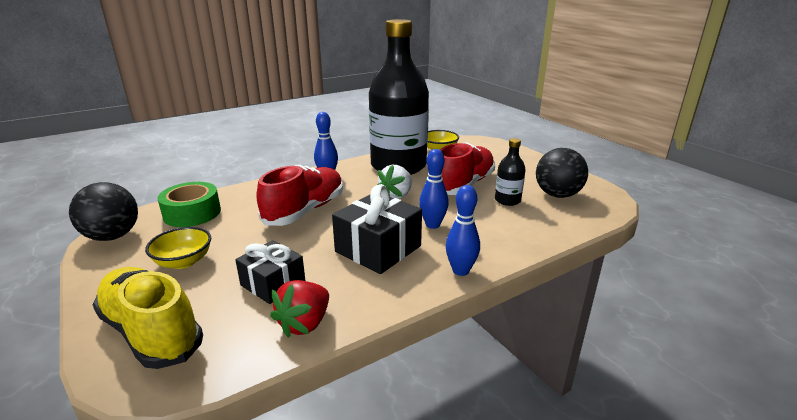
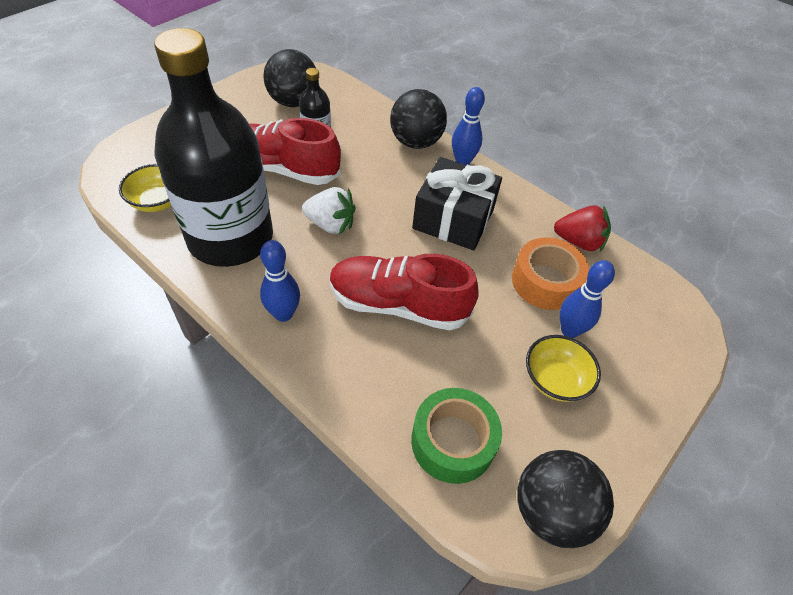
camera: 110 degrees left, 25 degrees up
yellow shoe [93,267,203,369] -> none
black gift [235,240,305,304] -> orange tape [512,237,589,310]
blue bowling pin [419,149,449,229] -> blue bowling pin moved to [560,260,615,338]
none -> black ball [390,89,447,149]

